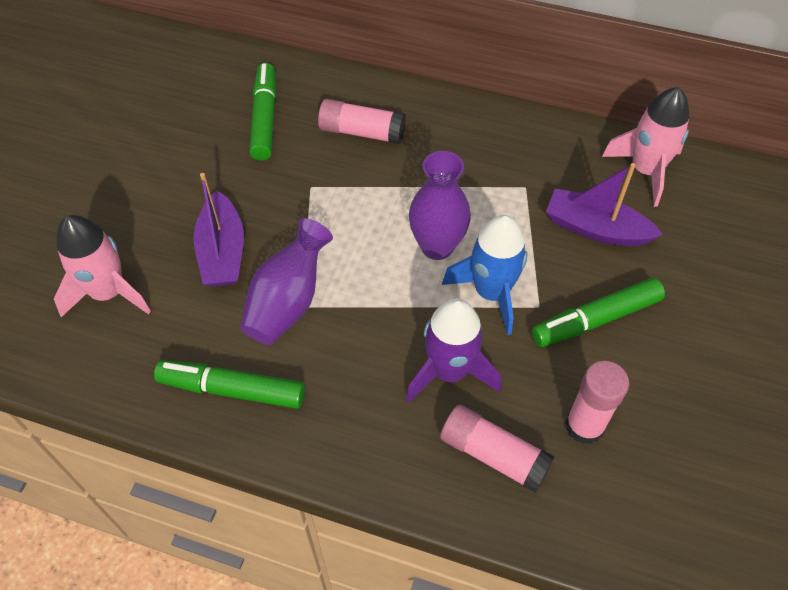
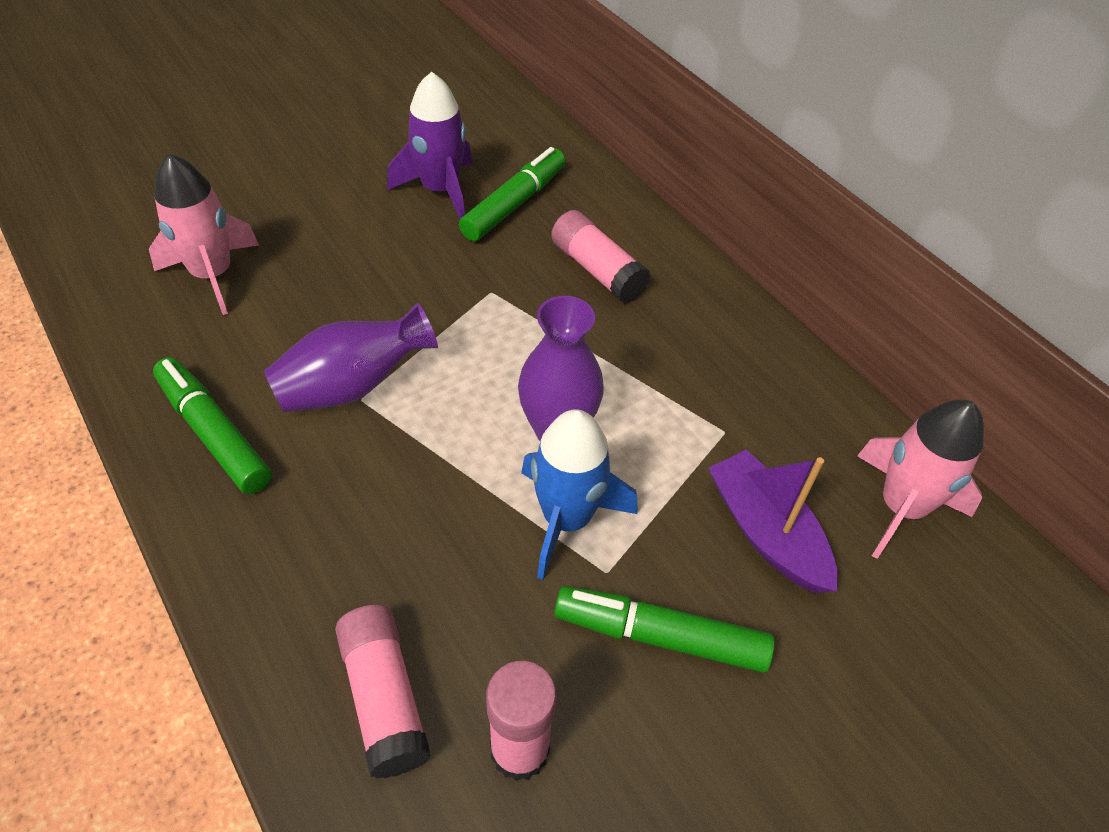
camera: 35 degrees right, 5 degrees down
purple boat [193,173,244,287] -> none
purple rocket [406,298,501,403] -> purple rocket moved to [387,72,472,219]

